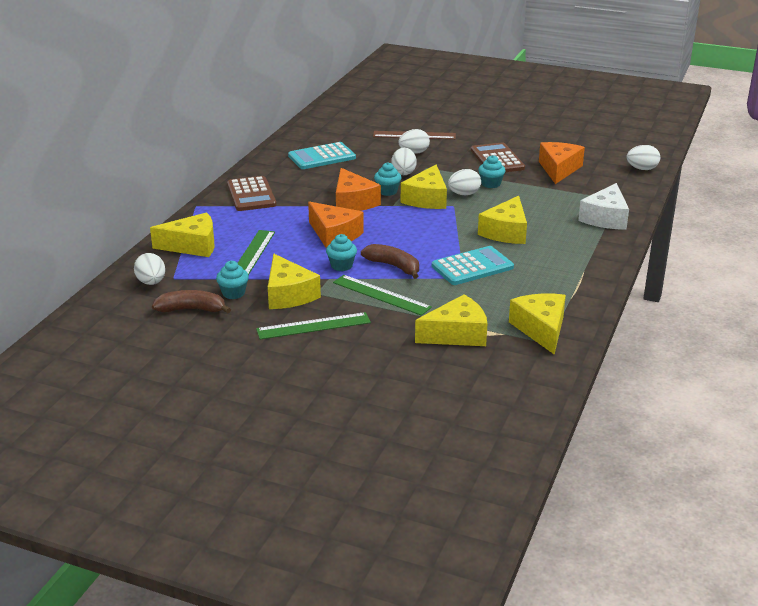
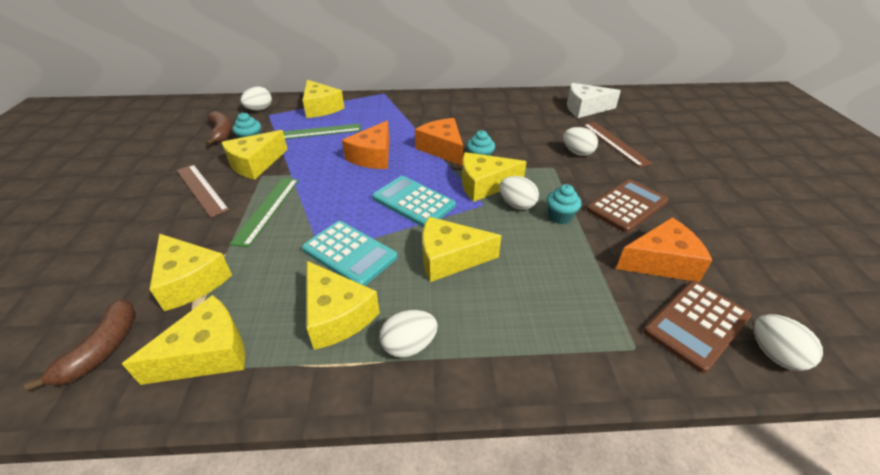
camera: 65 degrees right, 10 degrees up
brown calculator [227,176,277,211] -> brown calculator moved to [643,281,752,373]
green ruler [256,312,371,339] -> brown ruler [177,164,229,218]
turquoise calculator [288,142,356,169] -> turquoise calculator moved to [372,176,456,227]
turquoise cupcake [326,234,357,271] -> none
orange cheese [336,168,381,211] -> orange cheese turned 105 degrees clockwise [415,118,463,166]
brown banana [361,244,419,279] -> brown banana moved to [24,299,136,391]
white egg [391,148,417,175] -> white egg moved to [380,310,438,358]
white cheese [578,183,629,230] -> white cheese moved to [567,83,621,118]
none -> yellow cheese [307,261,380,350]

